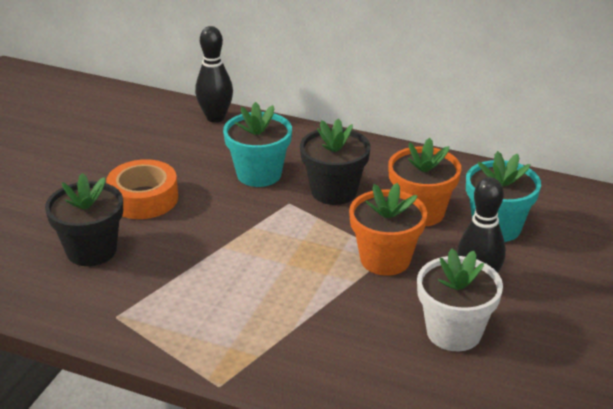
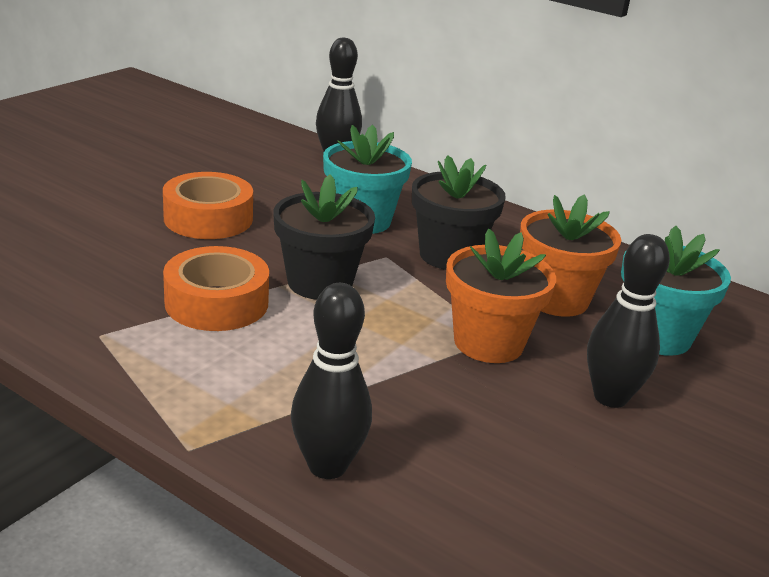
camera: 10 degrees right, 5 degrees down
black flower pot [45,173,123,266] -> black flower pot moved to [273,174,375,300]
white flower pot [417,248,503,351] -> none
none -> orange tape [163,246,269,331]
none -> black bowling pin [291,283,372,479]

